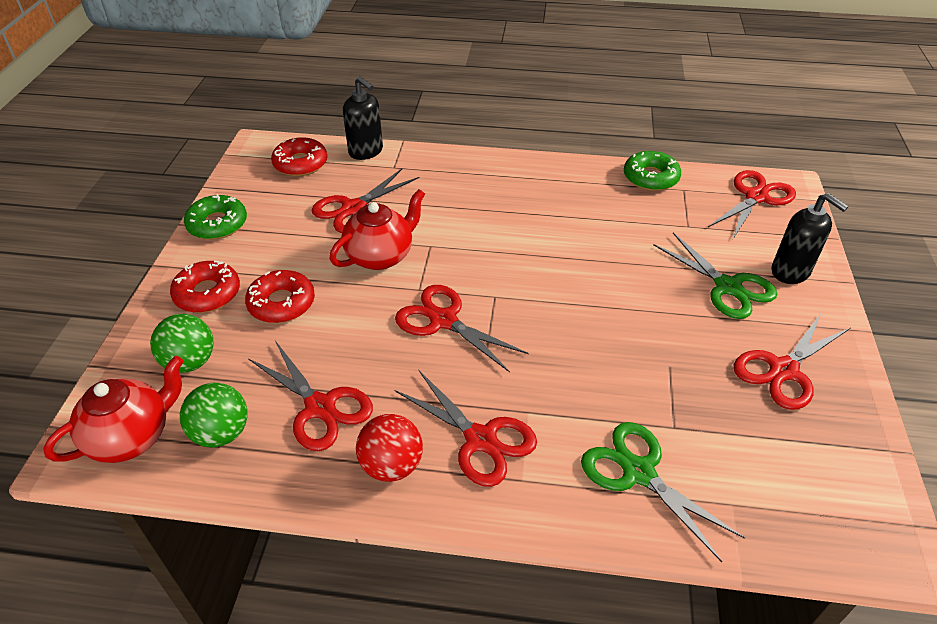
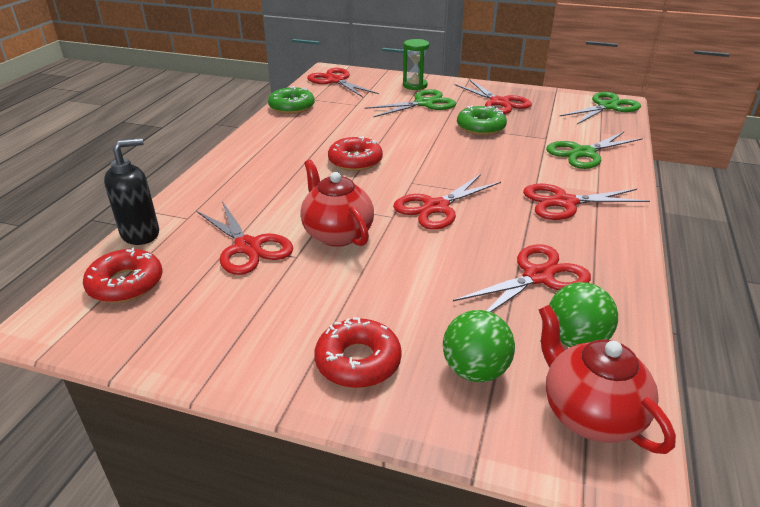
camera: 80 degrees left, 10 degrees down
green donut [184,194,247,240] -> green donut moved to [457,106,507,135]
red donut [245,270,315,323] -> red donut moved to [328,136,383,171]
red ball [356,414,423,482] -> none
red scissors [395,370,537,487] -> red scissors turned 150 degrees counterclockwise [523,184,650,220]
black soap dispenser [772,193,849,284] -> green hourglass [403,39,429,90]
none -> green scissors [560,92,641,124]

